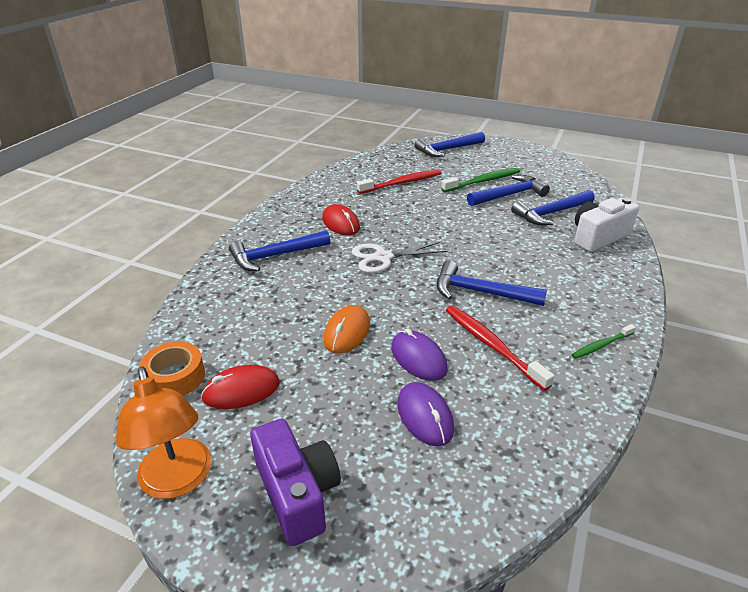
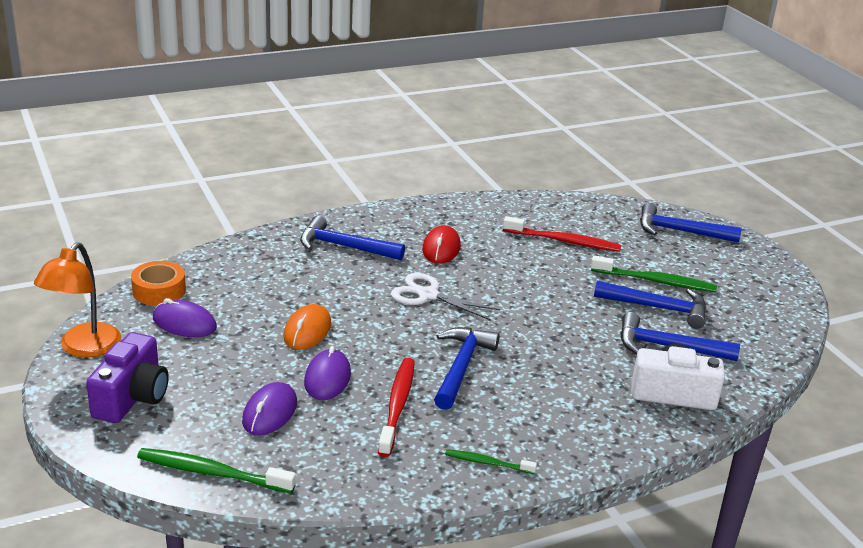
camera: 40 degrees right, 5 degrees down
red mouse [201,365,280,409] -> purple mouse [153,298,217,337]
orange mouse [324,305,370,354] -> orange mouse turned 45 degrees counterclockwise [284,304,331,350]
blue hammer [437,260,547,306] -> blue hammer turned 45 degrees clockwise [434,327,500,410]
none -> green toothbrush [137,448,296,493]

